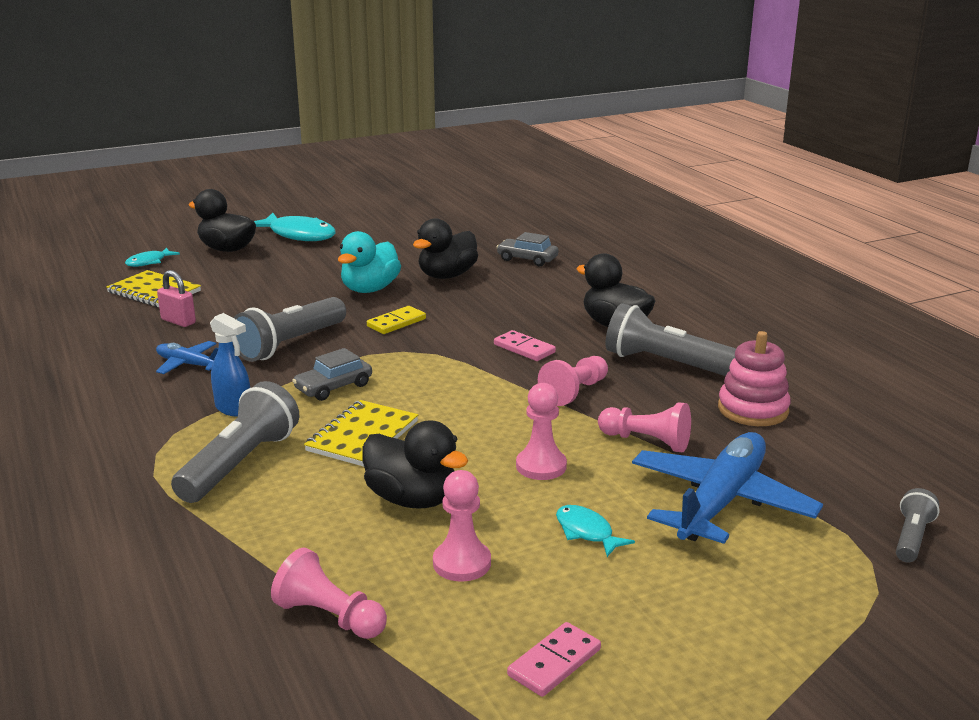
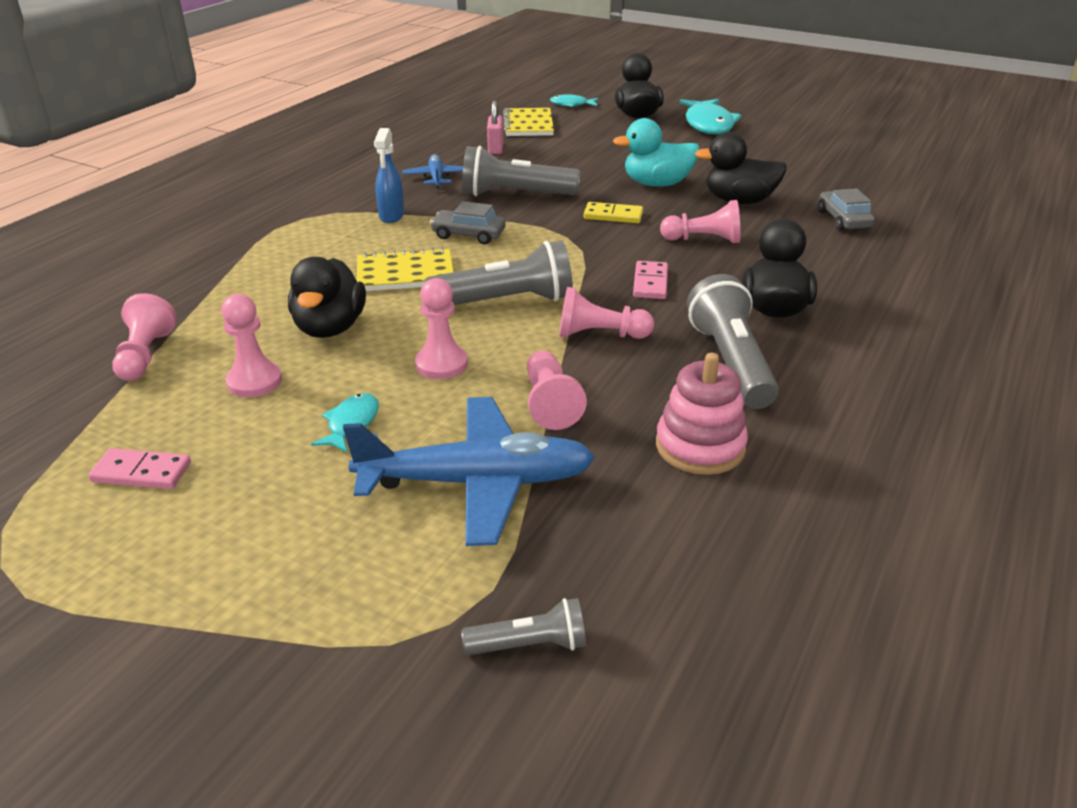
camera: 55 degrees right, 10 degrees up
grey flashlight [171,381,299,503] -> grey flashlight moved to [424,241,573,305]
none -> pink pawn [660,200,740,243]

